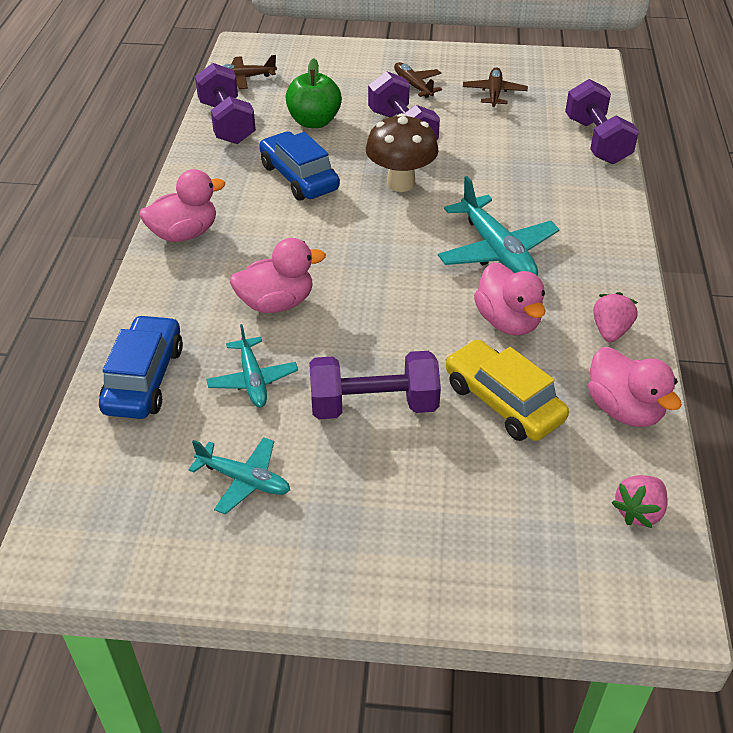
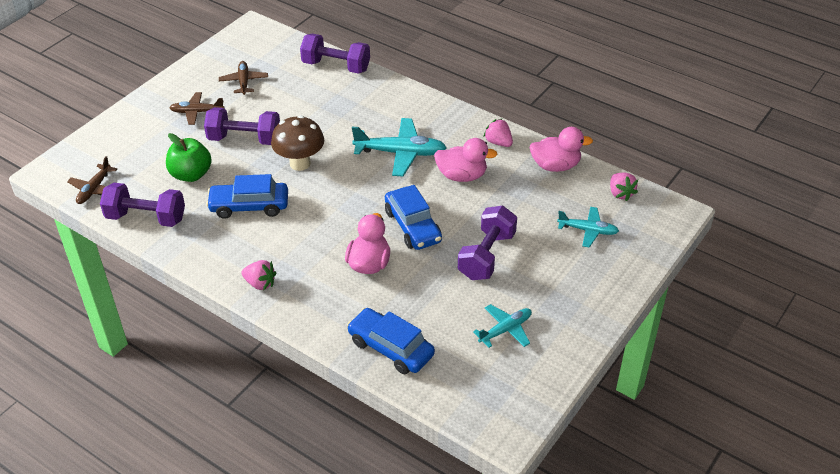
camera: 60 degrees left, 0 degrees up
pink duck [140,169,225,242] -> pink strawberry [242,260,276,290]
turquoise plane [206,324,298,407] -> turquoise plane moved to [557,207,619,248]
yellow car [445,339,569,441] -> none
brown plane [463,67,528,107] -> brown plane turned 45 degrees clockwise [219,61,268,95]
none -> blue car [385,185,442,250]

